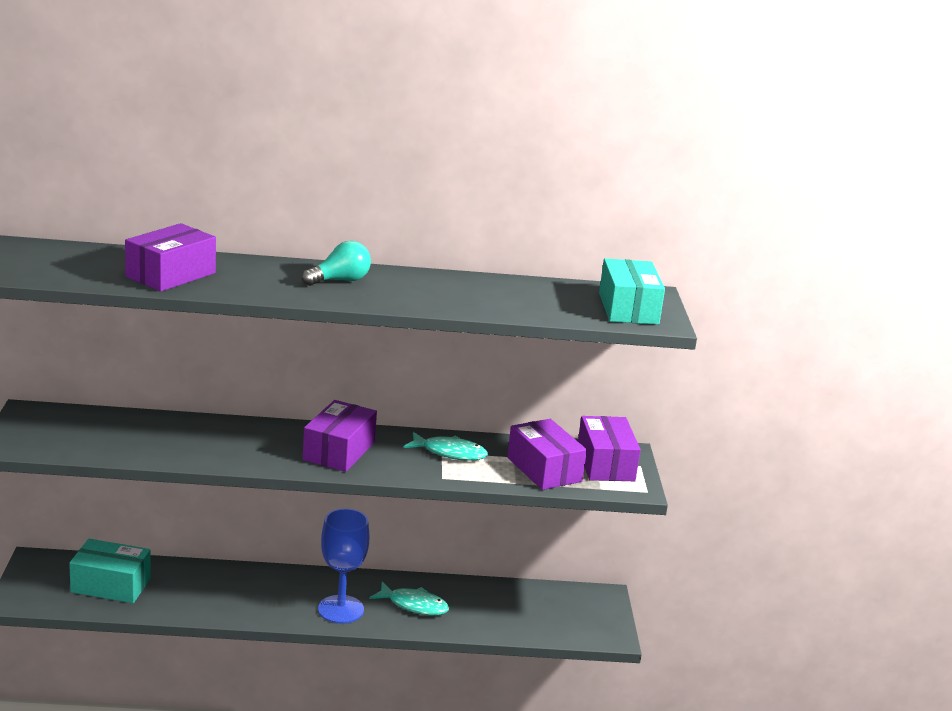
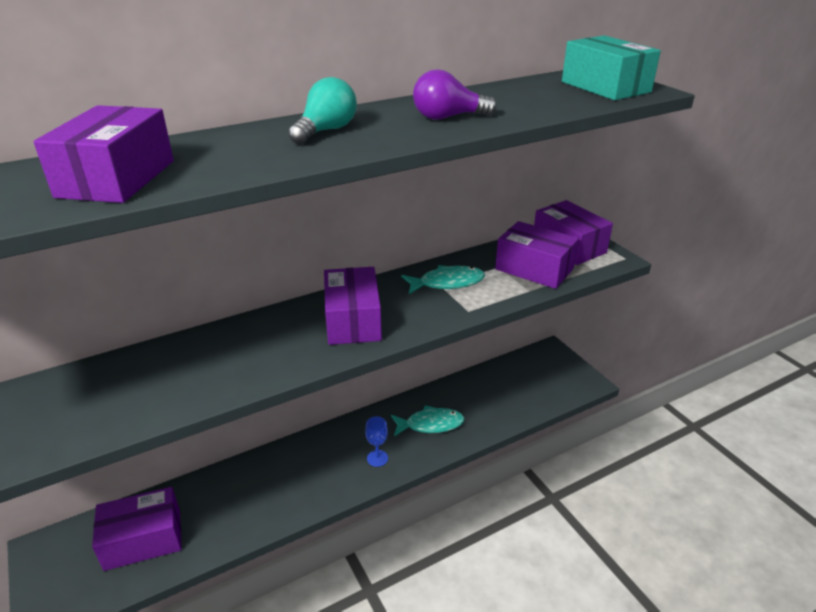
camera: 25 degrees left, 10 degrees up
turquoise box [69,539,151,603] -> purple box [92,487,182,571]
blue goblet [318,508,369,624] -> blue goblet [365,416,388,467], size x0.48
none -> purple light bulb [413,69,497,120]

